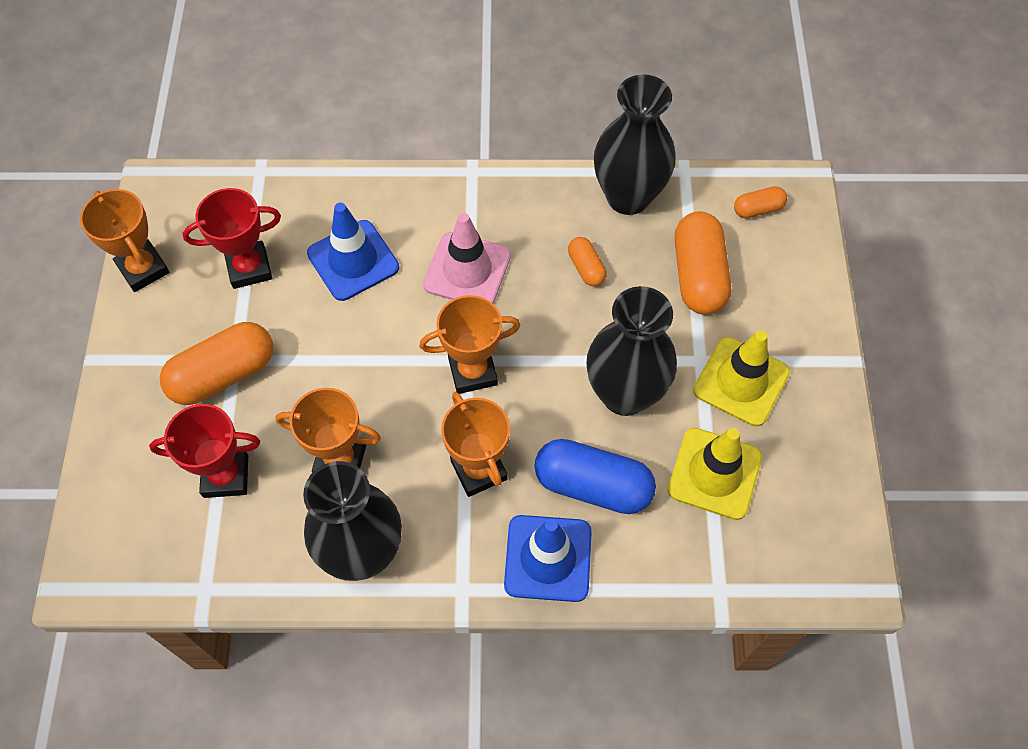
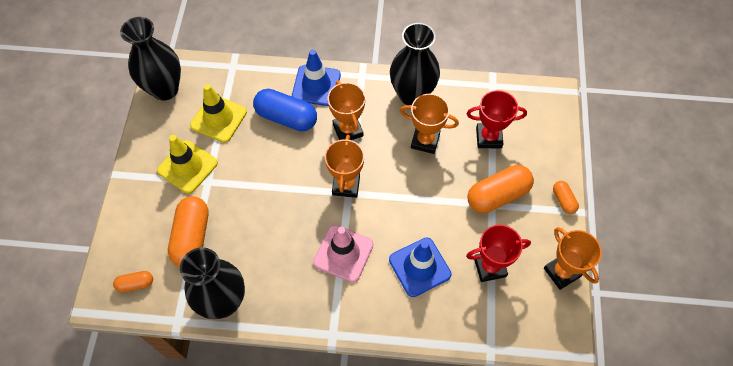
camera: 175 degrees left, 0 degrees up
orange trophy [419,295,521,394] -> orange trophy turned 75 degrees counterclockwise [325,135,364,198]
orange capsule [568,237,606,286] -> orange capsule moved to [553,181,579,214]
black vase [586,286,677,416] -> black vase moved to [120,17,181,101]

